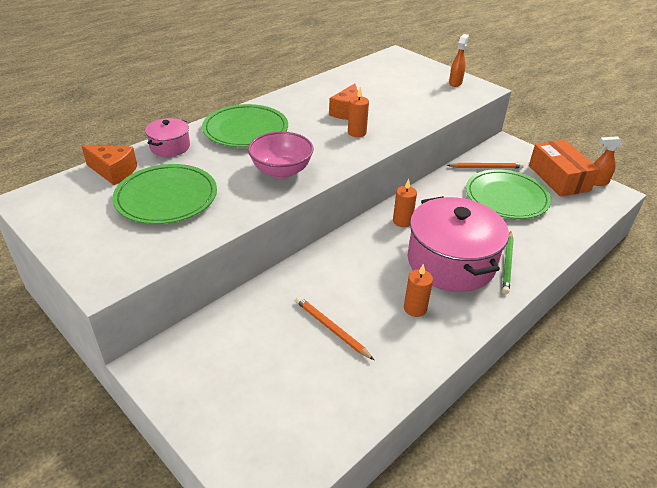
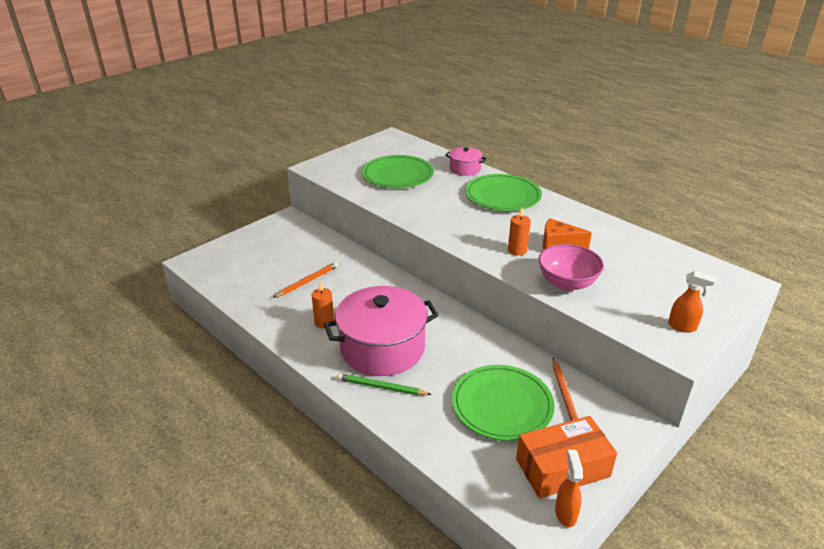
camera: 90 degrees right, 5 degrees down
orange cheese [82,146,137,185] -> none
pink bowl [248,131,314,179] -> pink bowl moved to [538,244,604,291]
orange candle [393,179,417,227] -> none

